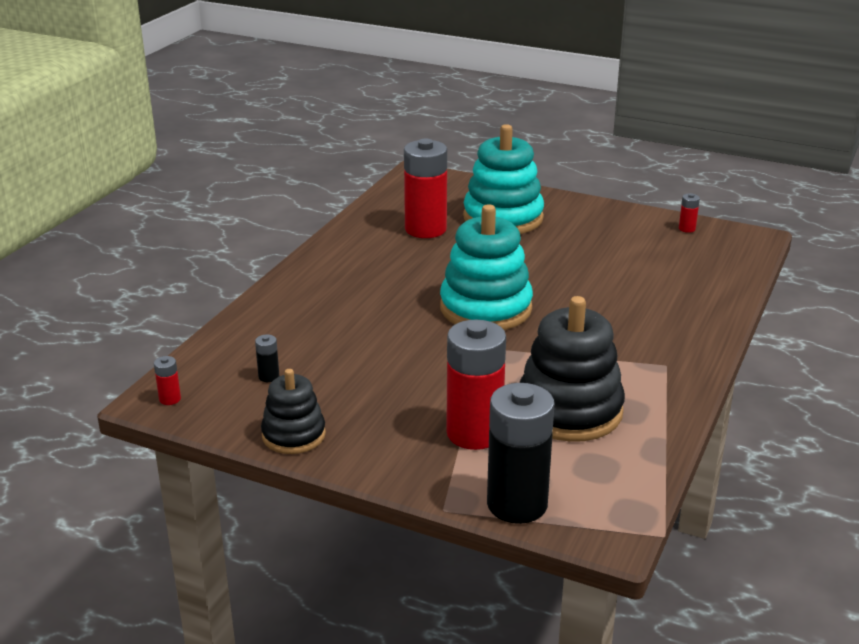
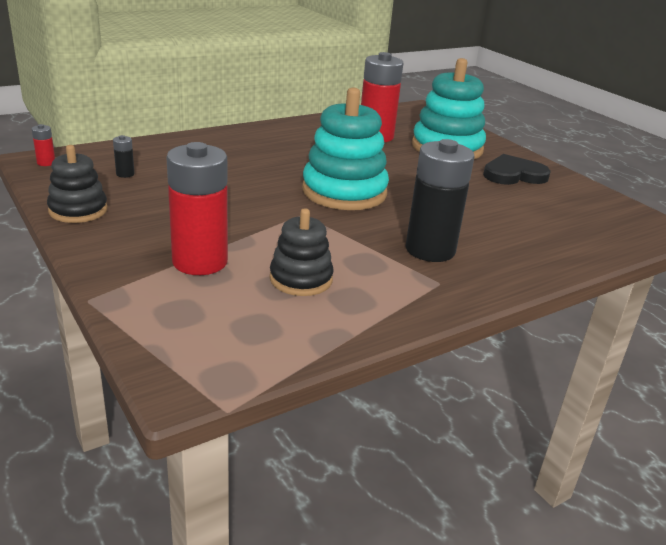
camera: 30 degrees right, 0 degrees up
black battery [487,383,554,524] -> black battery moved to [406,139,474,262]
black stacking toy [519,296,625,442] -> black stacking toy [269,208,334,296], size x0.58
red battery [679,193,700,233] -> none
none -> black heart [483,154,551,185]

